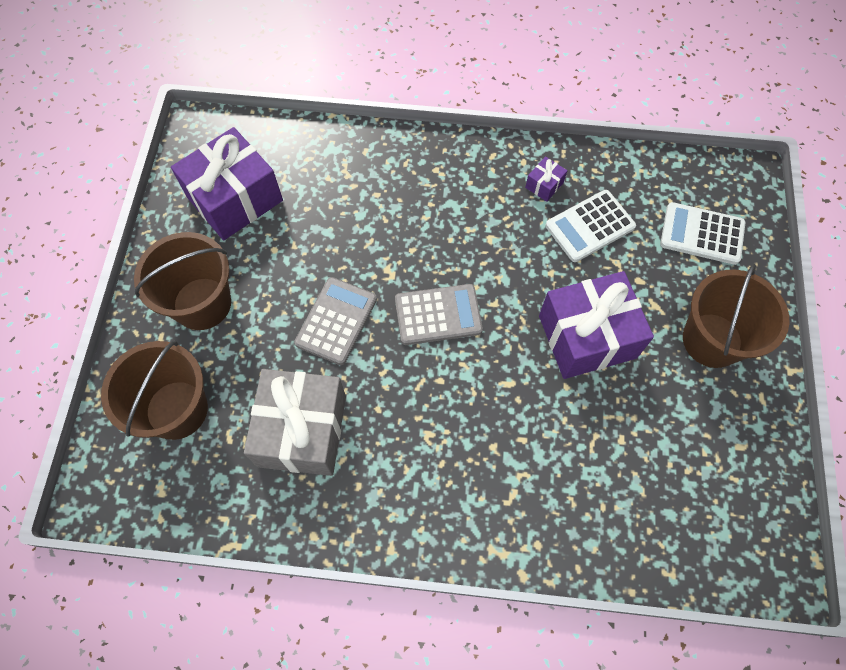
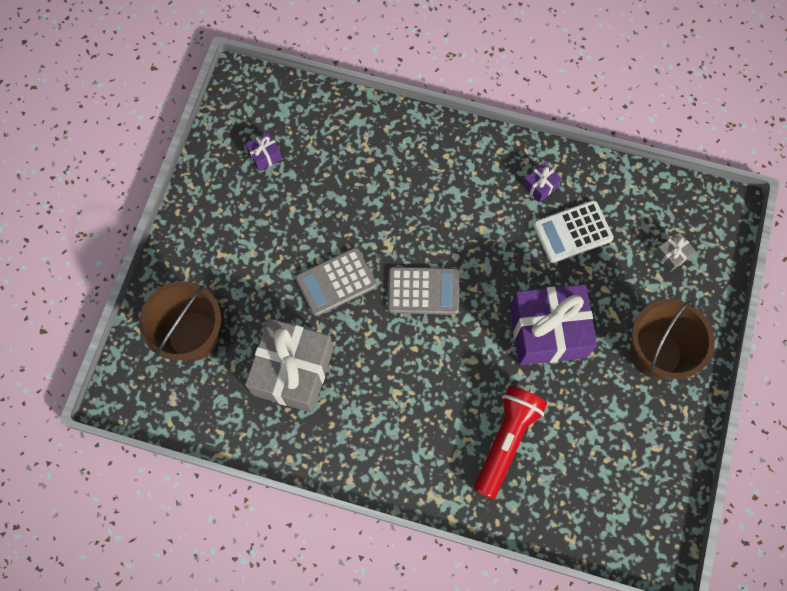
camera: 10 degrees right, 5 degrees up
brown bucket [134,232,231,330] -> none
purple gift [171,127,283,240] -> purple gift [245,132,282,171], size x0.41
grey calculator [294,277,377,365] -> grey calculator turned 150 degrees counterclockwise [295,247,377,316]
white calculator [660,202,745,265] -> grey gift [653,232,696,272]
none -> red flashlight [474,386,547,499]

